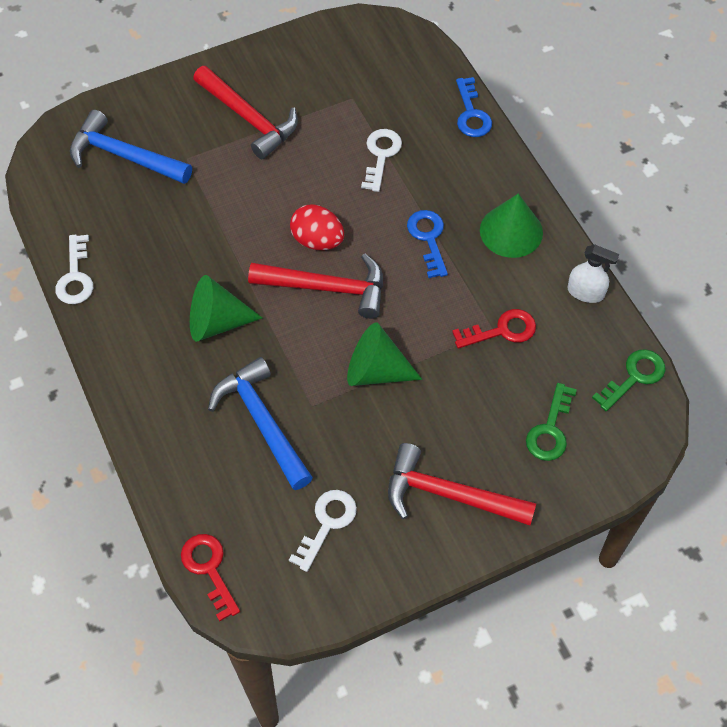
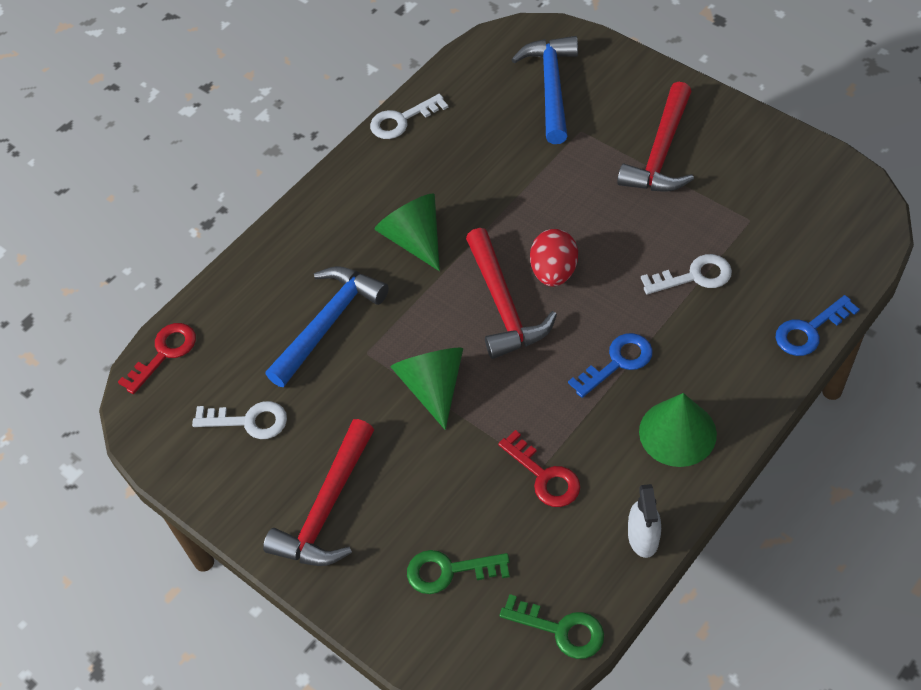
camera: 70 degrees right, 5 degrees down
red hammer [388,443,536,526] -> red hammer turned 150 degrees counterclockwise [263,419,374,566]

